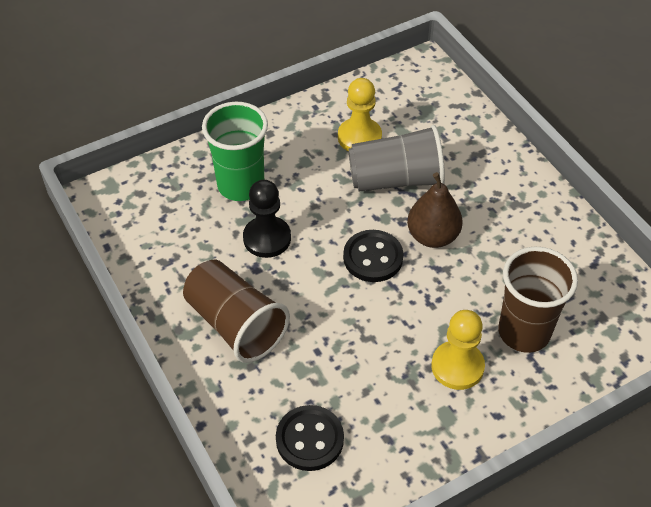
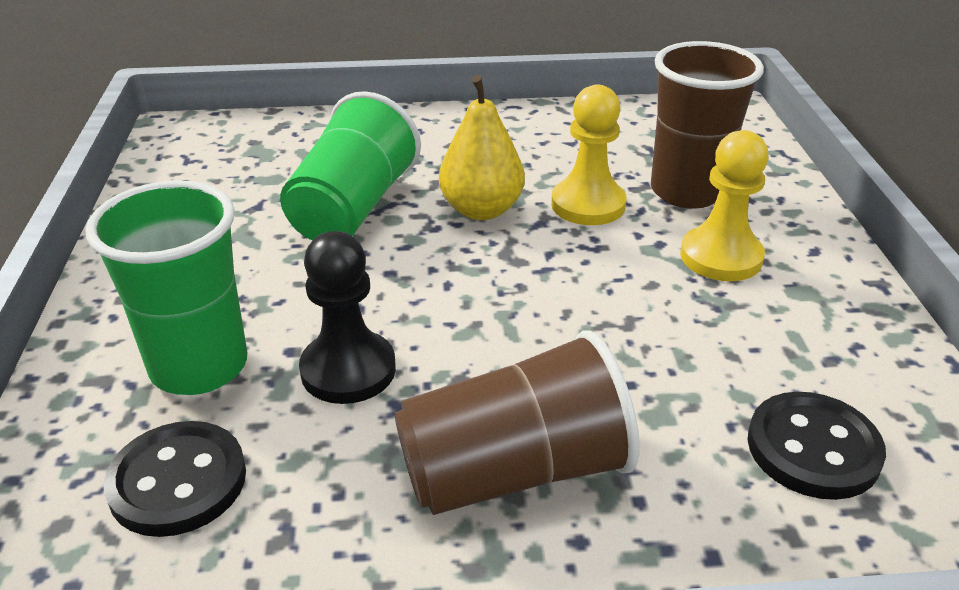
camera: 65 degrees left, 15 degrees down
yellow pawn [338,78,382,151] -> yellow pawn moved to [551,84,627,225]
black button [343,230,404,282] -> black button moved to [104,421,246,537]
grey cup [348,125,445,192] -> green cup [280,91,421,240]
brown pear [407,172,463,248] -> yellow pear [439,75,525,220]

